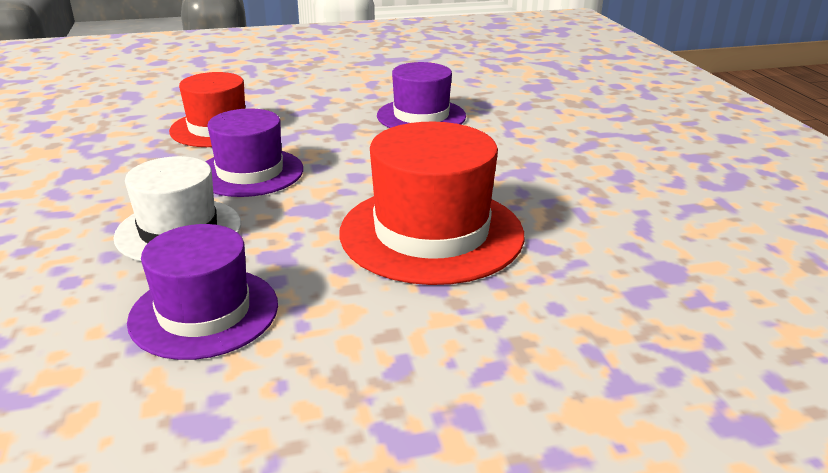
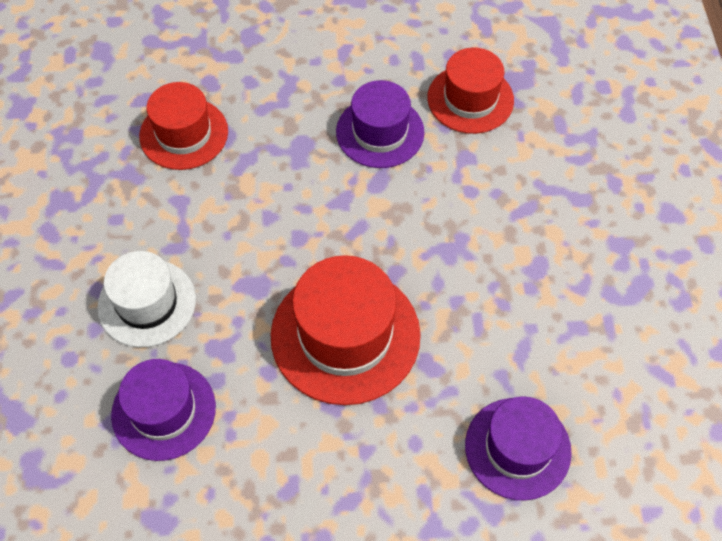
camera: 10 degrees right, 30 degrees up
purple hat [206,108,303,197] -> purple hat moved to [465,396,572,501]
none -> red hat [428,47,514,134]

